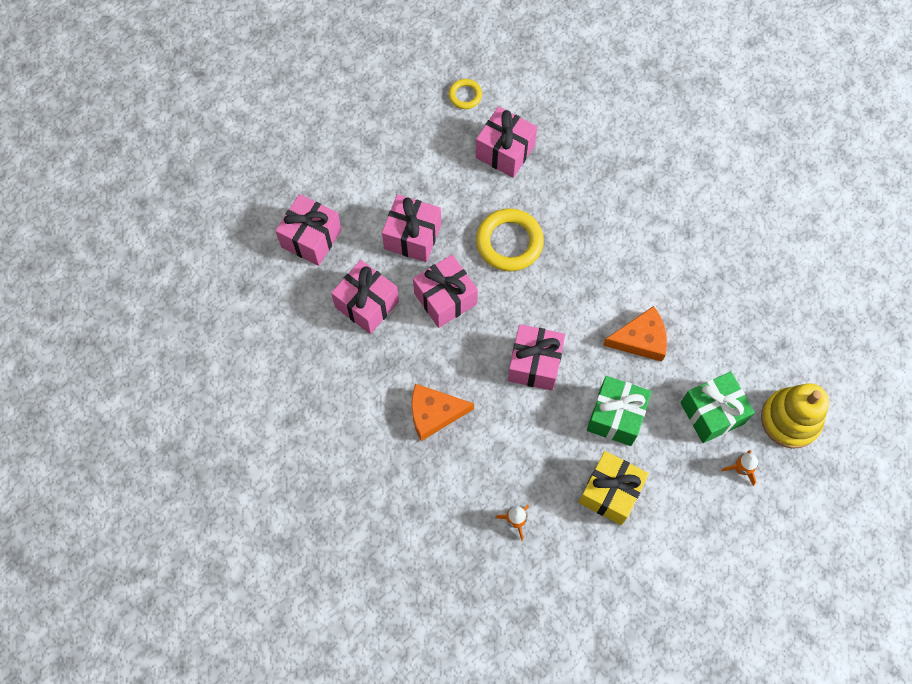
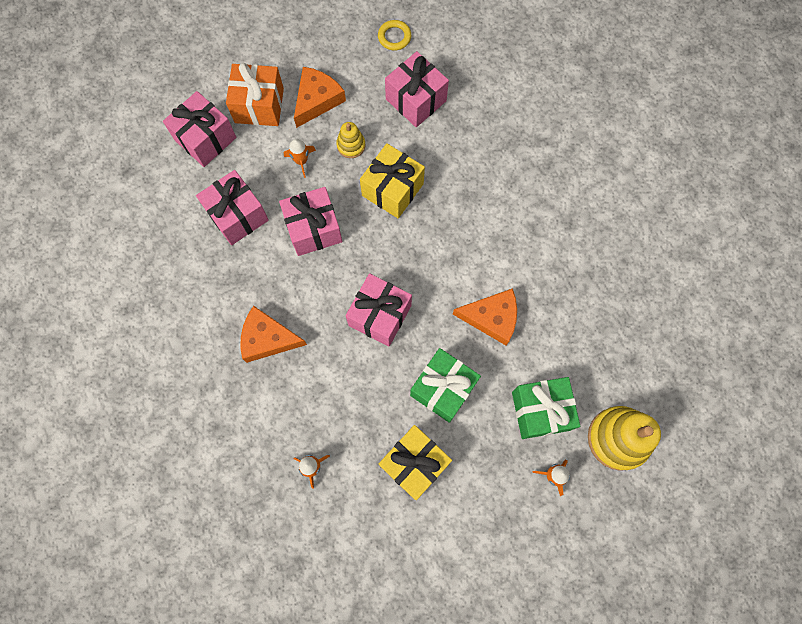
camera: 15 degrees right, 5 degrees up
pink gift [382,194,441,262] -> orange rocket [284,139,316,178]
yellow ring [476,208,544,271] -> yellow gift [360,143,425,218]
none -> orange gift [226,63,284,126]
none -> orange cheese [294,67,346,128]
none -> yellow stacking toy [336,122,365,158]

